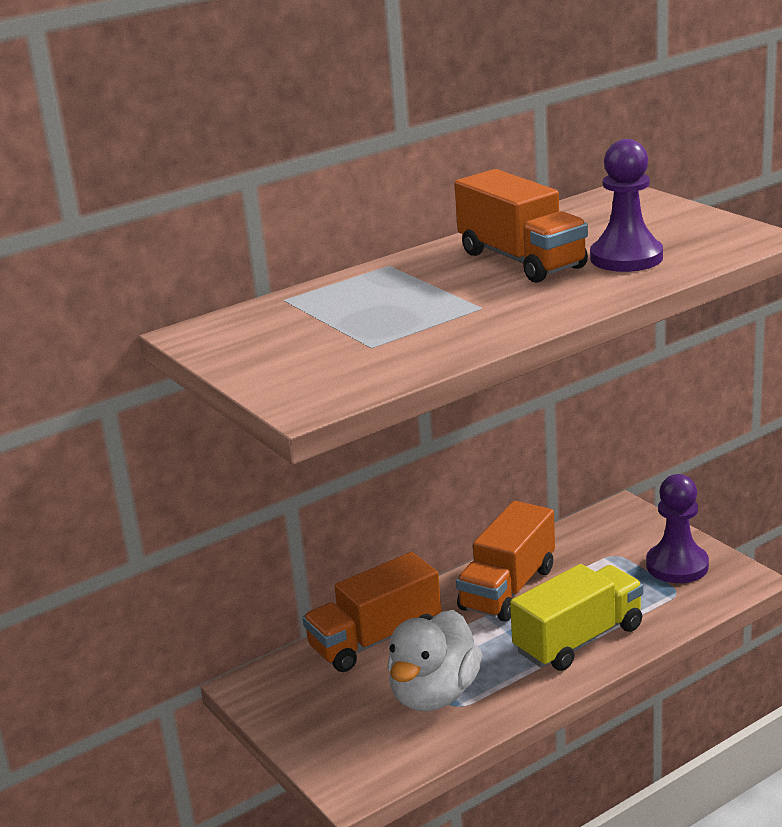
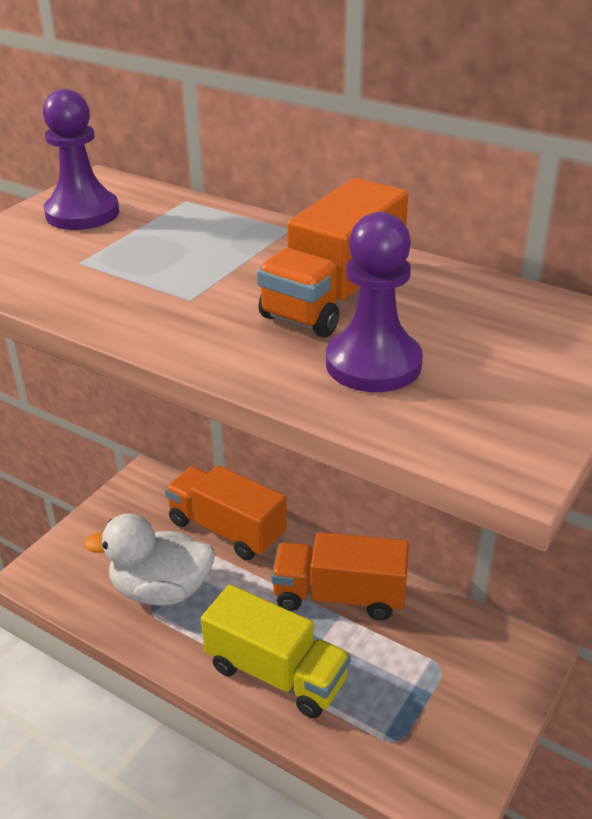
camera: 65 degrees right, 10 degrees up
purple pawn [646,474,709,583] -> purple pawn moved to [43,89,119,230]

